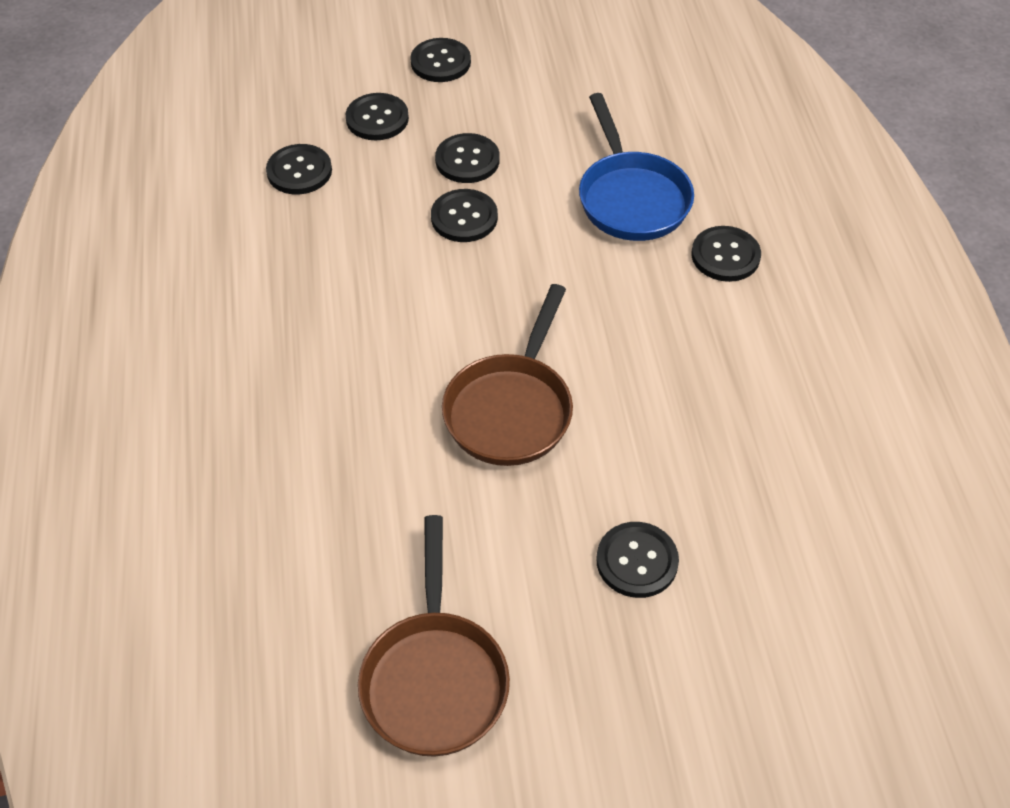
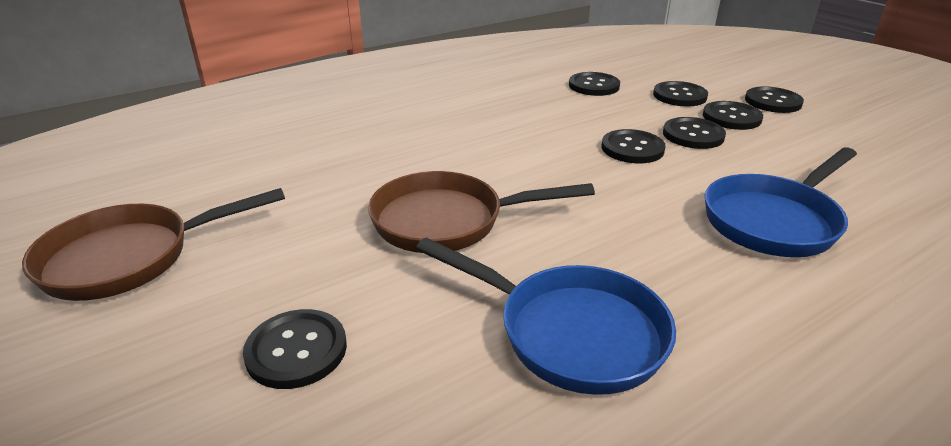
camera: 65 degrees right, 20 degrees down
black button [691,226,761,282] -> black button moved to [703,101,763,130]
none -> blue pan [416,237,676,395]

